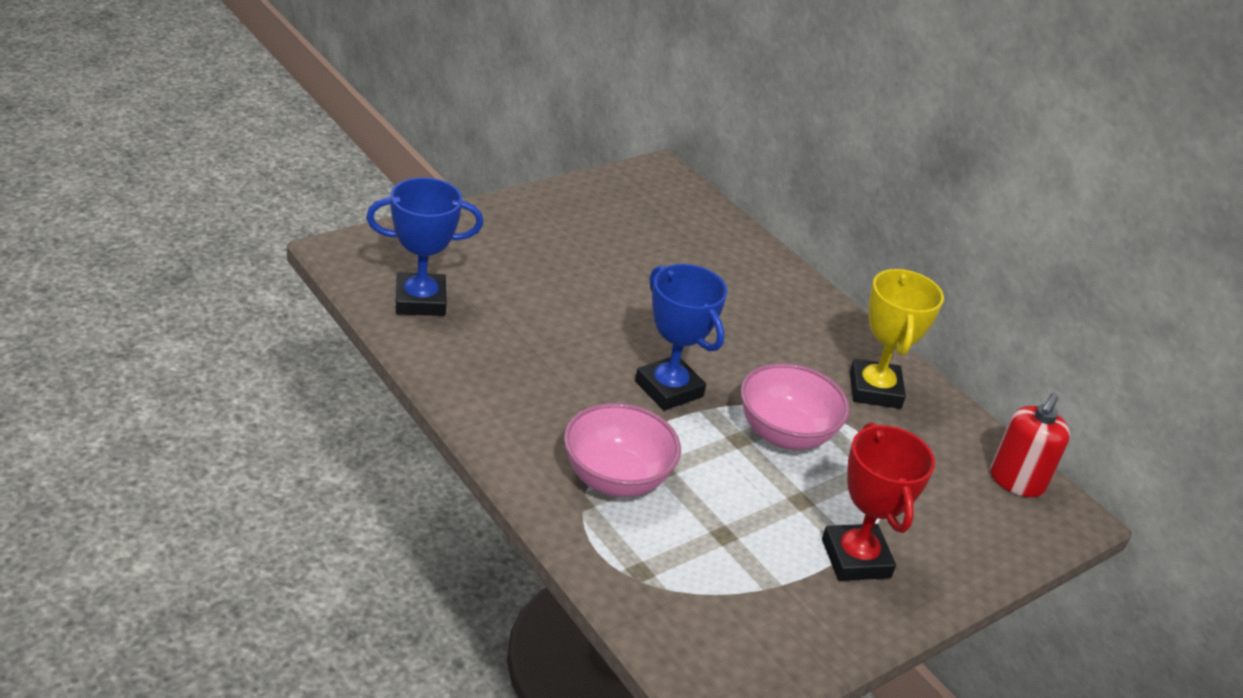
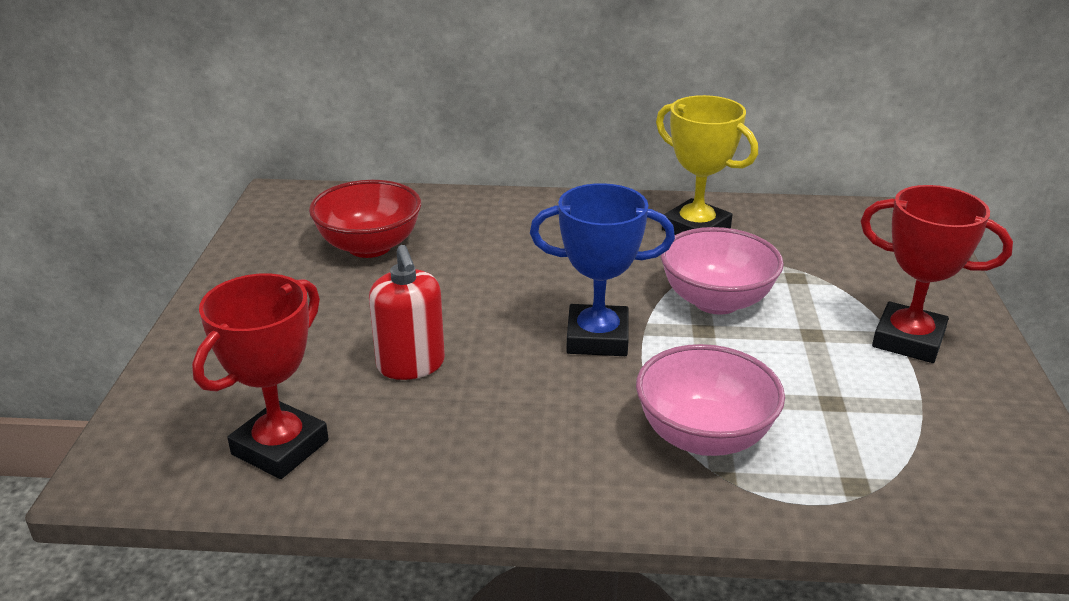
camera: 45 degrees left, 5 degrees down
blue trophy [366,177,483,316] -> red trophy [192,273,329,479]
red soap dispenser [990,393,1070,497] -> red soap dispenser moved to [369,245,445,380]
none -> red bowl [309,180,421,258]

